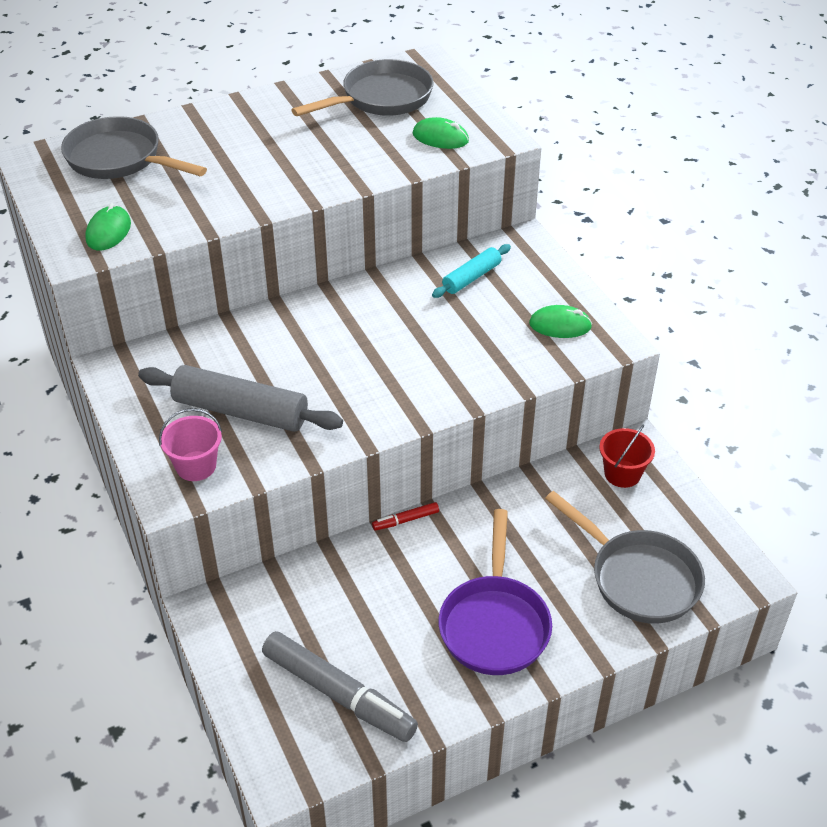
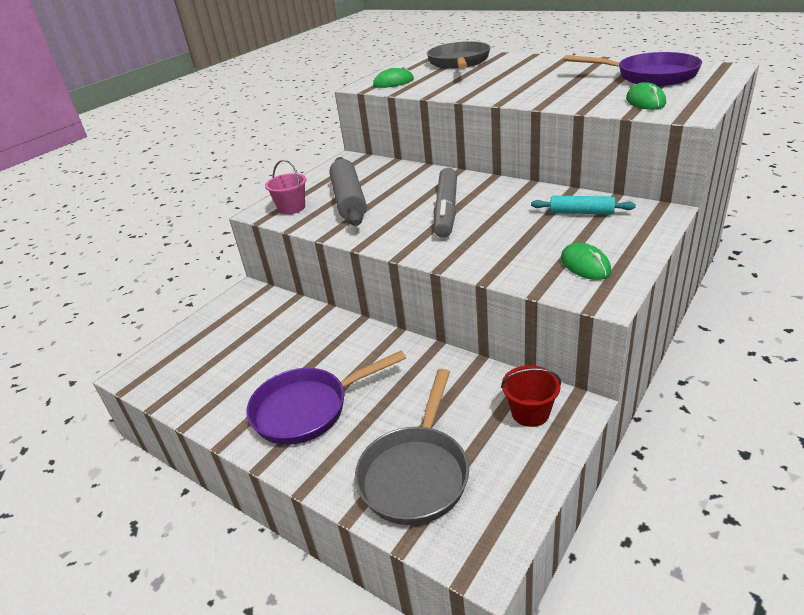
camera: 65 degrees right, 10 degrees down
grey marker [262,631,418,742] -> grey marker moved to [434,168,457,238]
grey pan [291,59,433,116] -> purple pan [564,52,702,86]
red marker [372,502,439,531] -> none

